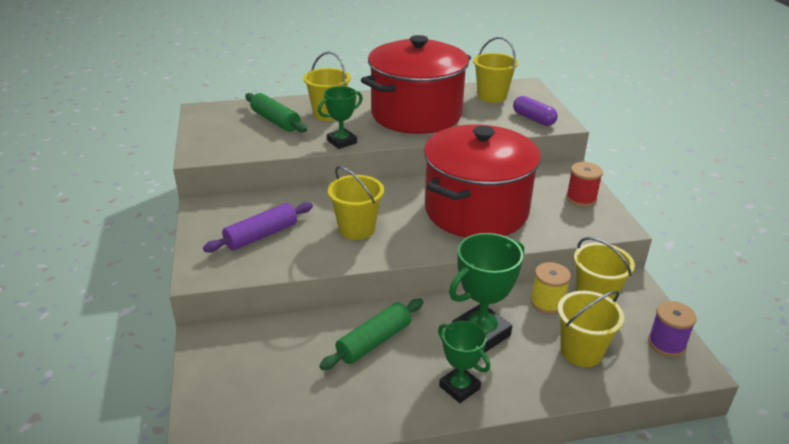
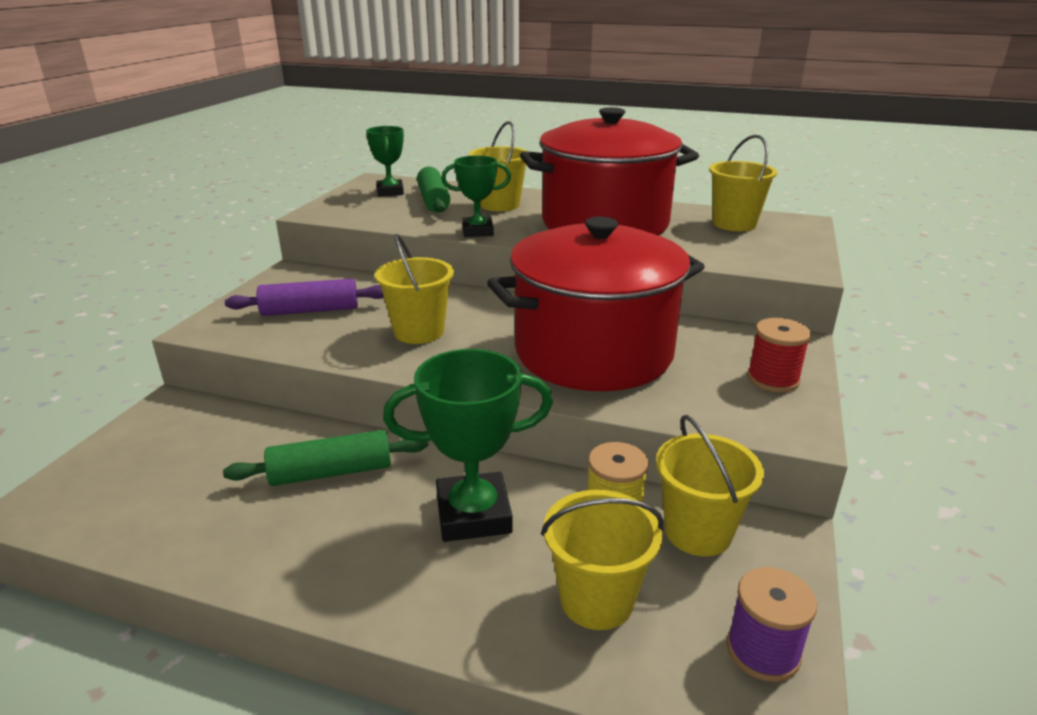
camera: 30 degrees right, 5 degrees down
green trophy [438,321,490,403] -> green trophy moved to [366,126,404,196]
purple capsule [513,96,558,126] -> none

